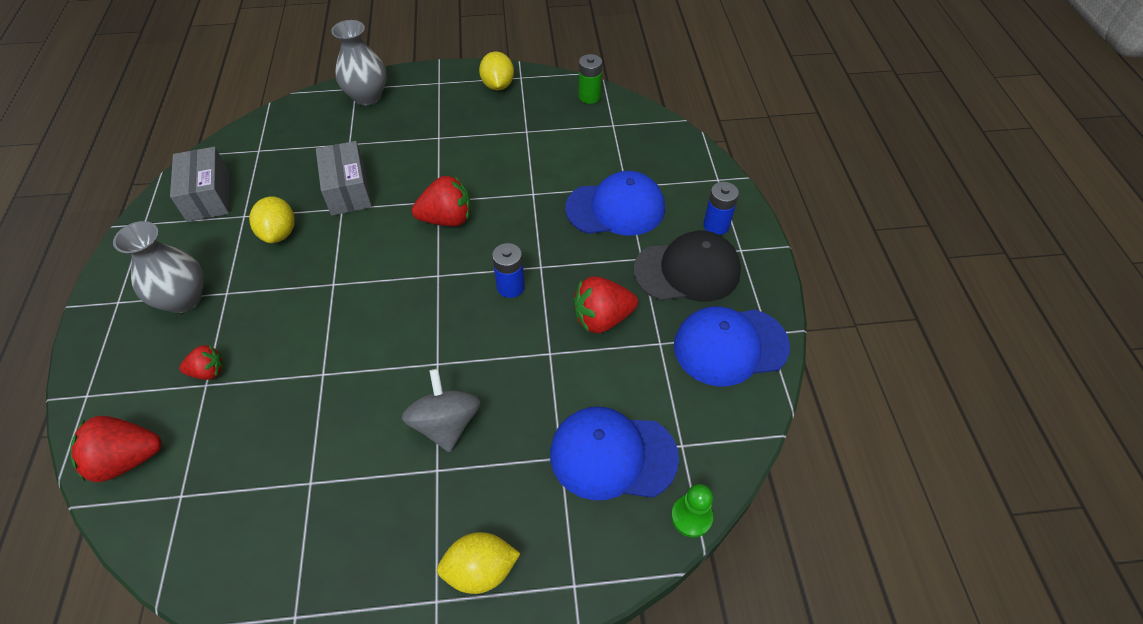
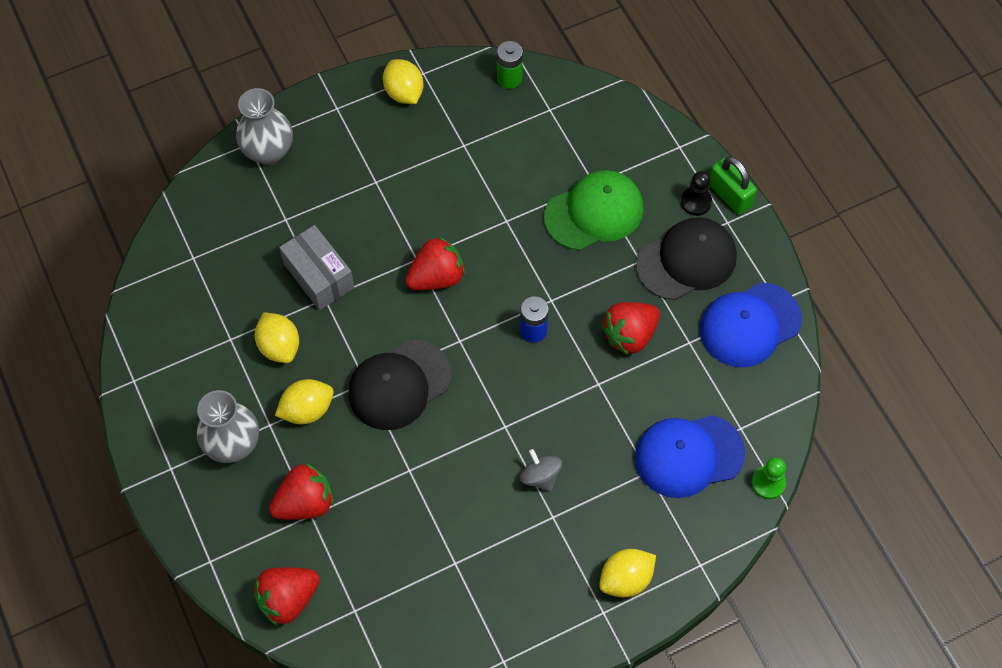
camera: 20 degrees left, 10 degrees up
grey box [170,147,229,222] -> none
red strawberry [179,345,224,380] -> red strawberry [269,463,334,520], size x1.69
grey spinning top [402,369,480,452] -> grey spinning top [520,449,562,492], size x0.67
blue cap [565,171,665,236] -> green cap [544,170,644,250]
blue battery [703,182,739,235] -> black pawn [681,171,712,216]
none -> yellow lemon [275,379,334,424]
none -> black cap [348,340,451,430]
none -> green padlock [710,156,757,215]

